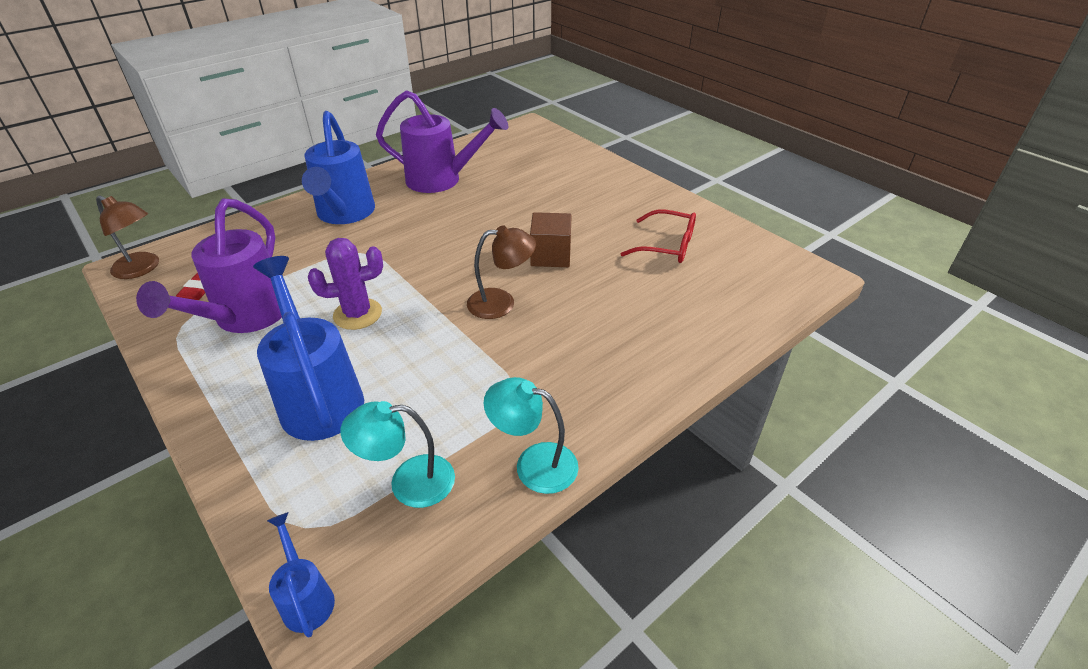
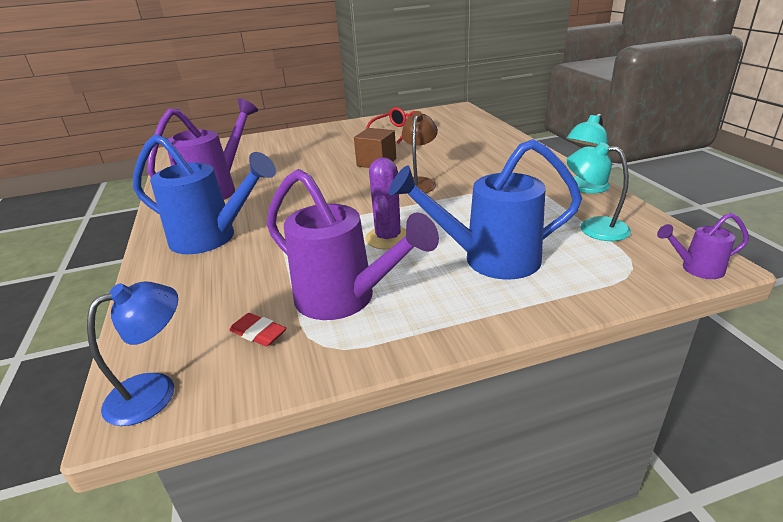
camera: 65 degrees left, 10 degrees down
brown lamp [96,195,159,279] -> blue lamp [87,281,178,426]
blue watering can [267,512,335,637] -> purple watering can [657,213,749,279]
turquoise lamp [340,401,455,508] -> turquoise lamp turned 105 degrees clockwise [566,142,631,241]

